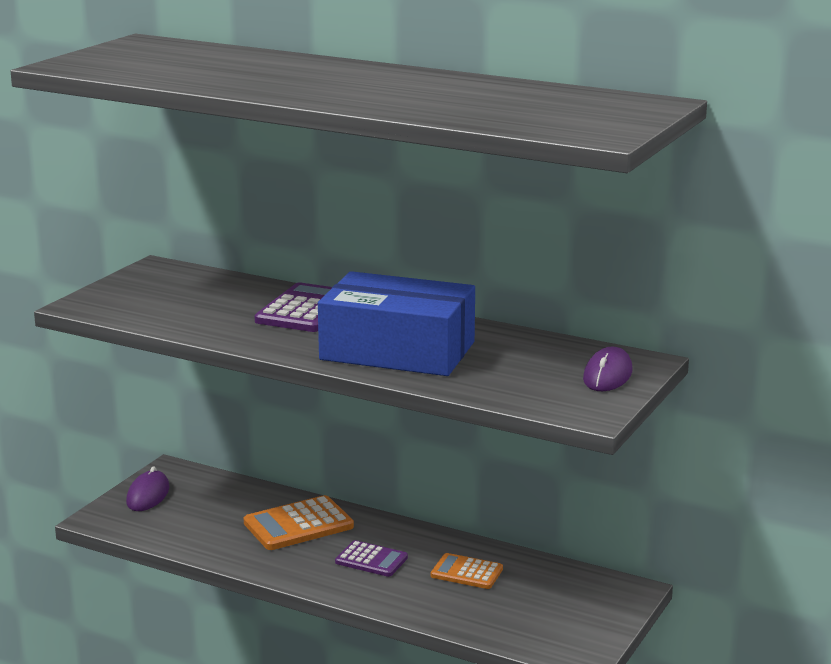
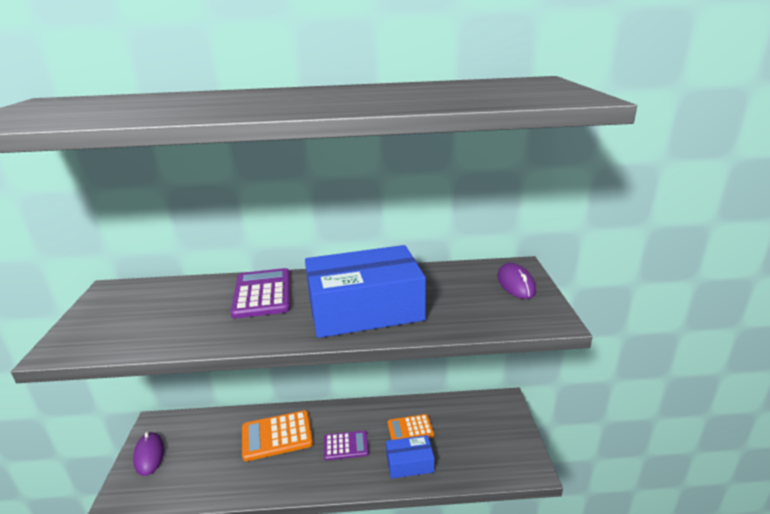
camera: 30 degrees left, 5 degrees up
orange calculator [244,495,354,550] -> orange calculator turned 45 degrees clockwise [242,410,313,461]
none -> blue box [386,435,434,479]

